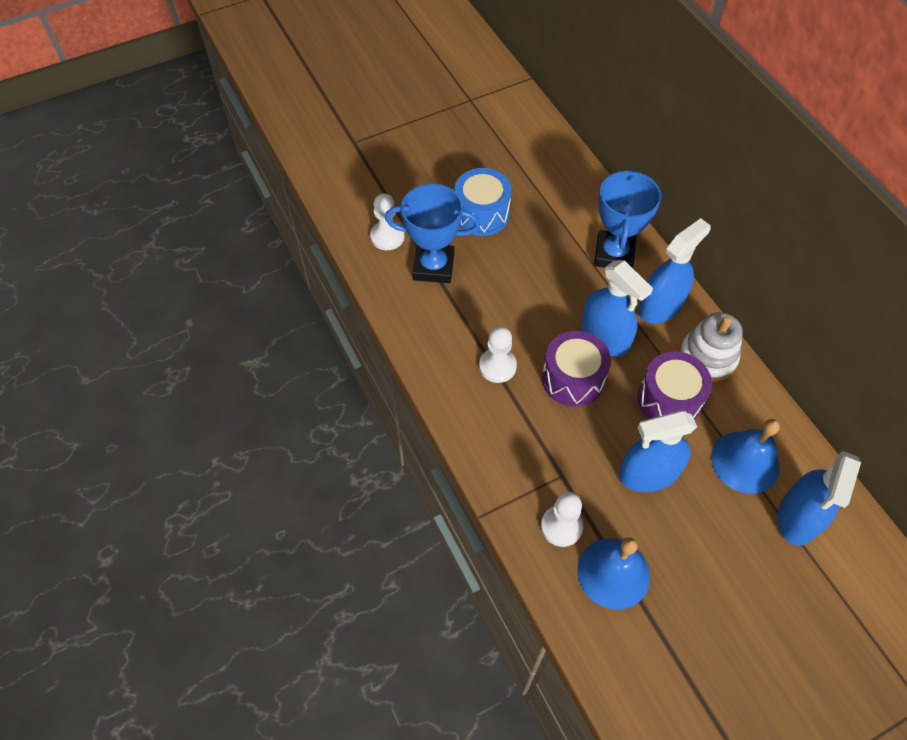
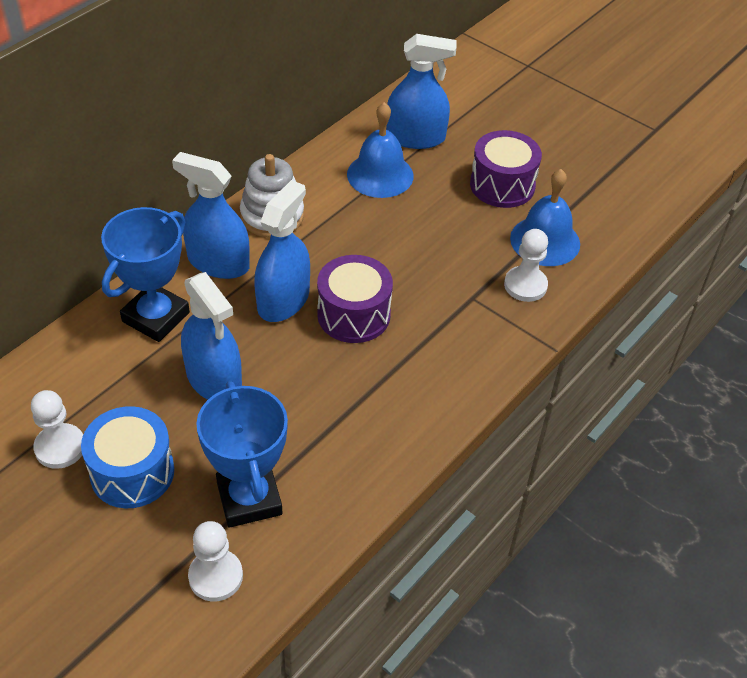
camera: 115 degrees left, 10 degrees down
white pawn [479,326,517,383] -> white pawn moved to [31,390,83,469]
blue trophy [594,169,661,268] -> blue trophy turned 45 degrees counterclockwise [101,207,190,342]
blue spray bottle [619,411,697,492] -> blue spray bottle moved to [181,272,242,400]
purple drum [638,351,712,420] -> purple drum moved to [470,130,542,208]

